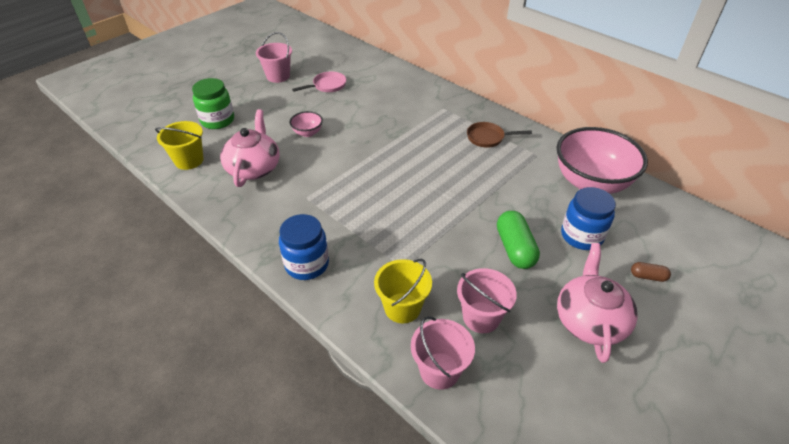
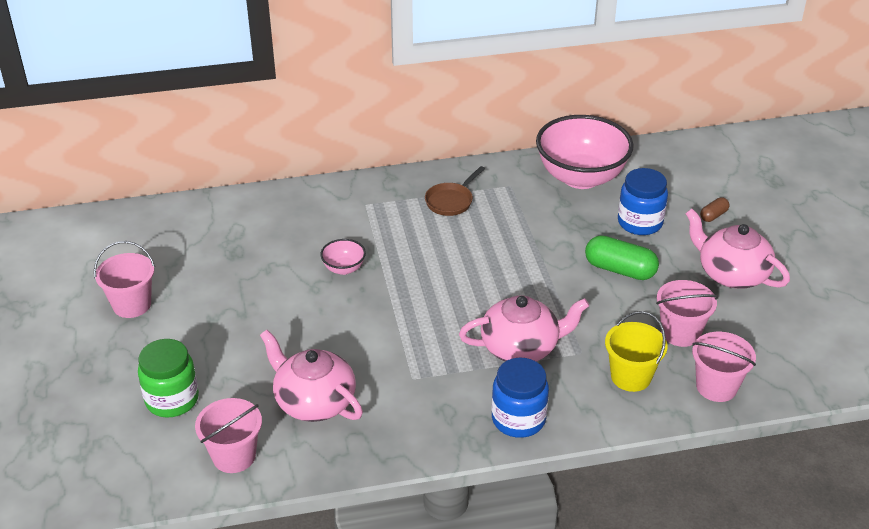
camera: 55 degrees left, 5 degrees down
yellow bucket [155,121,204,170] -> pink bucket [195,398,262,473]
pink bowl [290,111,323,137] -> pink bowl moved to [320,239,366,275]
pink pan [292,71,346,92] -> none
none -> pink teapot [459,296,589,362]

